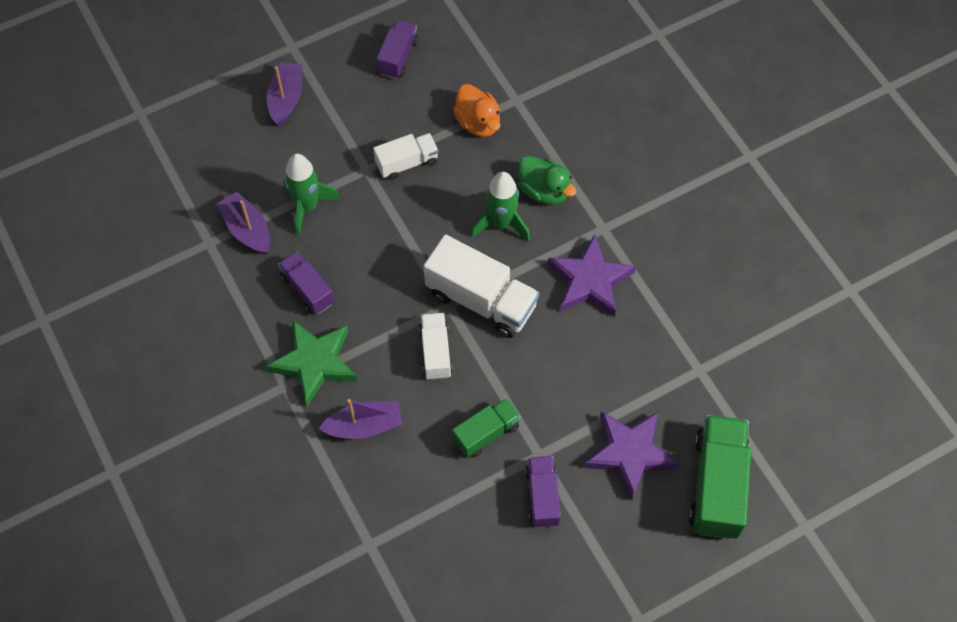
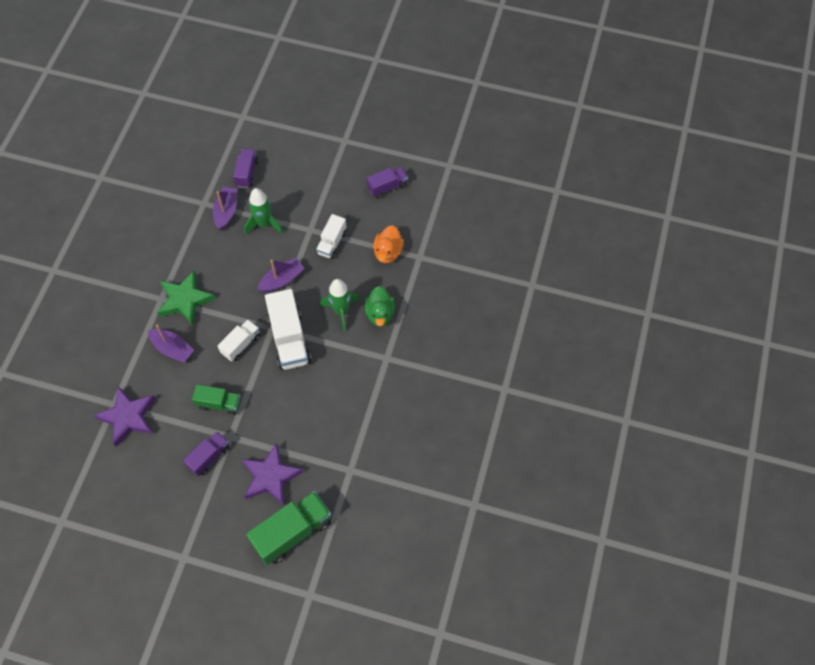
camera: 45 degrees right, 0 degrees up
purple boat [267,62,302,126] -> purple boat moved to [258,258,305,292]
purple truck [278,252,335,315] -> purple truck moved to [233,149,258,188]
white truck [373,133,439,180] -> white truck turned 90 degrees clockwise [316,214,347,259]
purple star [548,234,636,317] -> purple star moved to [93,386,155,446]

